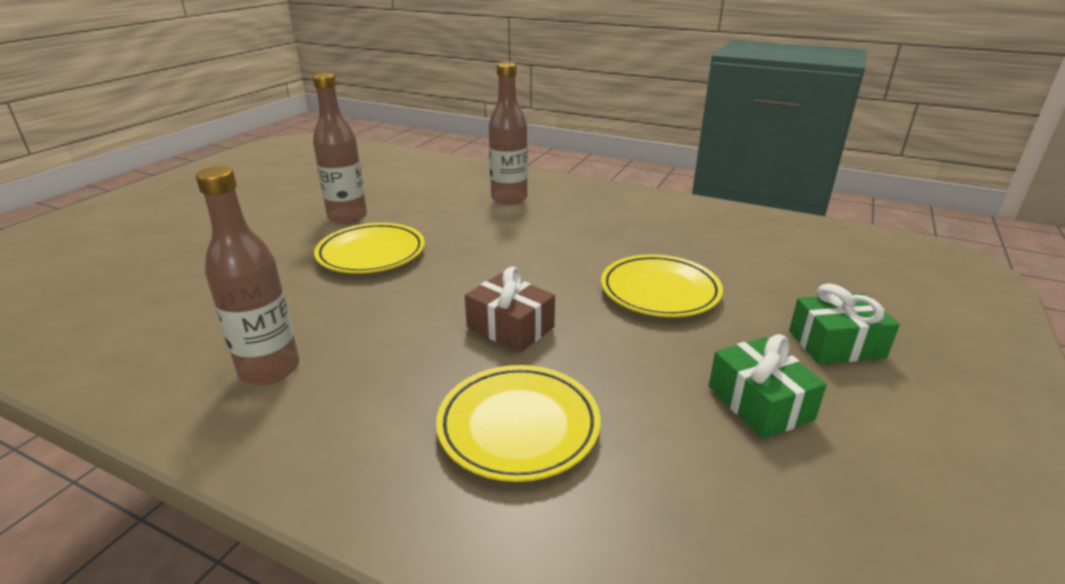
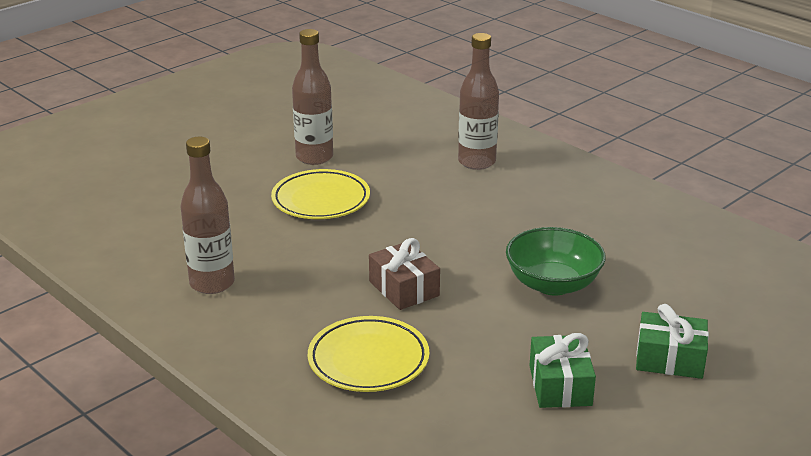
camera: 20 degrees right, 0 degrees up
yellow plate [601,254,723,317] -> green bowl [506,227,606,296]

